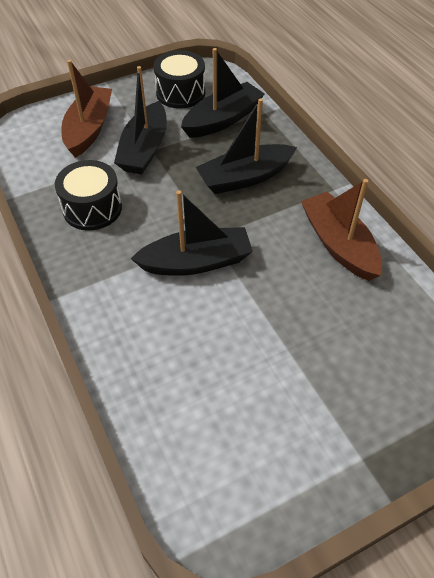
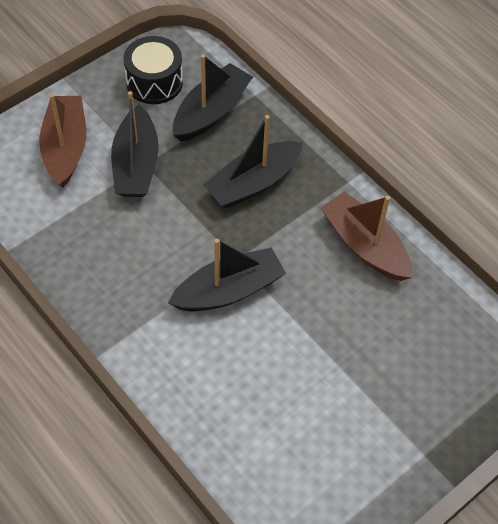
camera: 15 degrees left, 5 degrees up
black drum [55,160,122,231] -> none

